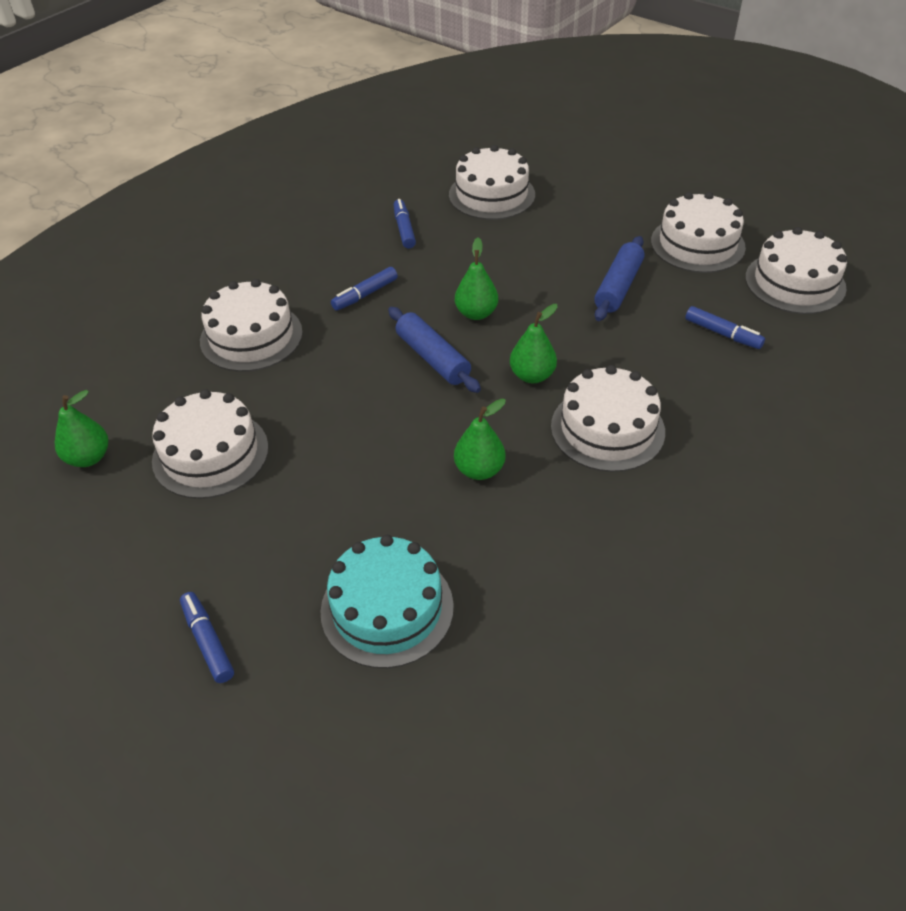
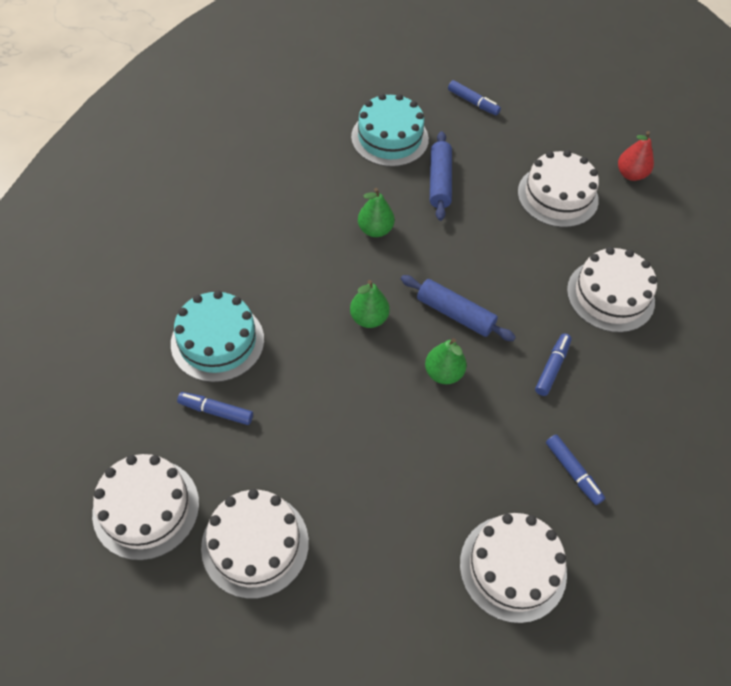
camera: 155 degrees right, 10 degrees up
green pear [55,390,108,467] -> red pear [618,131,654,181]
white cake [551,365,665,472] -> none
blue rolling pin [594,236,645,321] -> blue rolling pin moved to [430,131,452,221]
none -> turquoise cake [171,290,264,382]

